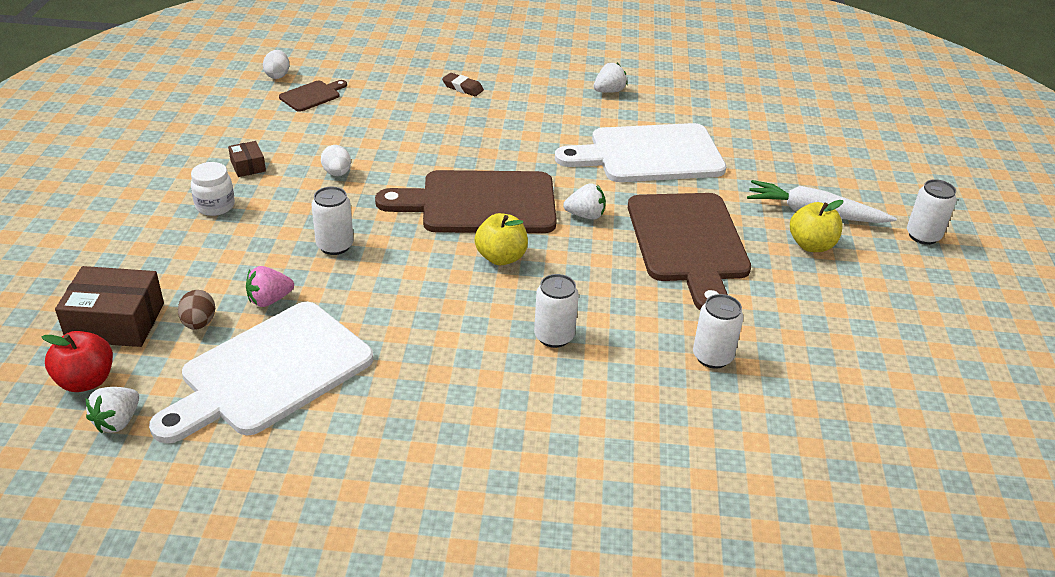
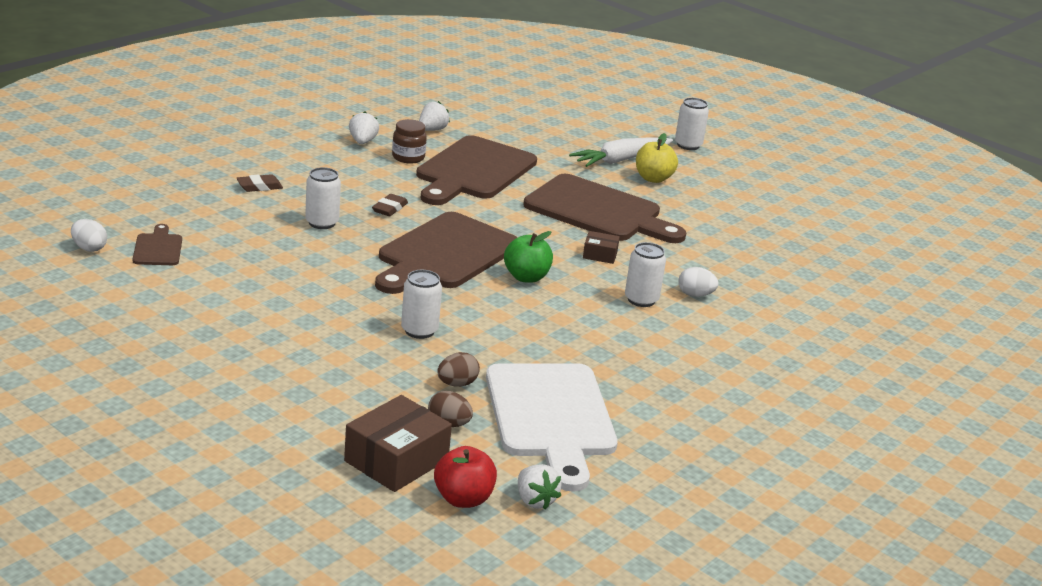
camera: 55 degrees left, 10 degrees down
white jar [191,162,235,216] -> none
brown box [228,141,266,177] -> brown box moved to [583,231,620,264]
pink strawberry [246,266,294,307] -> brown egg [437,352,480,387]
white egg [321,145,351,176] -> white egg moved to [678,267,719,297]
yellow apple [474,213,528,265] -> green apple [504,231,553,283]
white cutting board [555,123,727,182] -> brown cutting board [416,135,537,205]
white strawberry [563,183,606,220] -> white strawberry moved to [419,101,450,131]
white can [693,294,743,369] -> white can moved to [305,167,341,229]
none -> brown eraser [372,194,408,216]
none -> brown jar [392,119,427,164]

